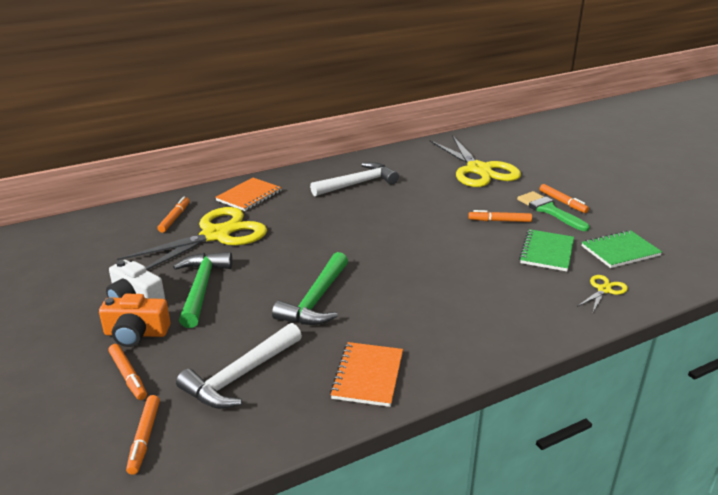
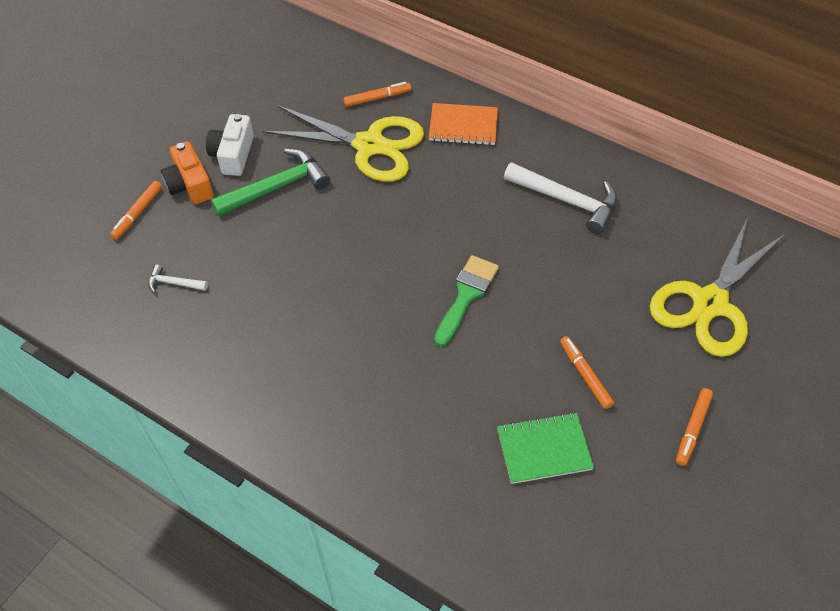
camera: 60 degrees right, 25 degrees up
orange marker [126,395,160,475] -> none
white hammer [176,323,302,409] -> white hammer [148,265,208,293], size x0.48
green hammer [272,252,348,325] -> none
orange notebook [330,342,403,407] -> none
green brush [517,191,590,231] -> green brush moved to [434,255,499,347]
yellow scissors [577,275,628,314] -> none
green notebook [582,230,662,268] -> none

